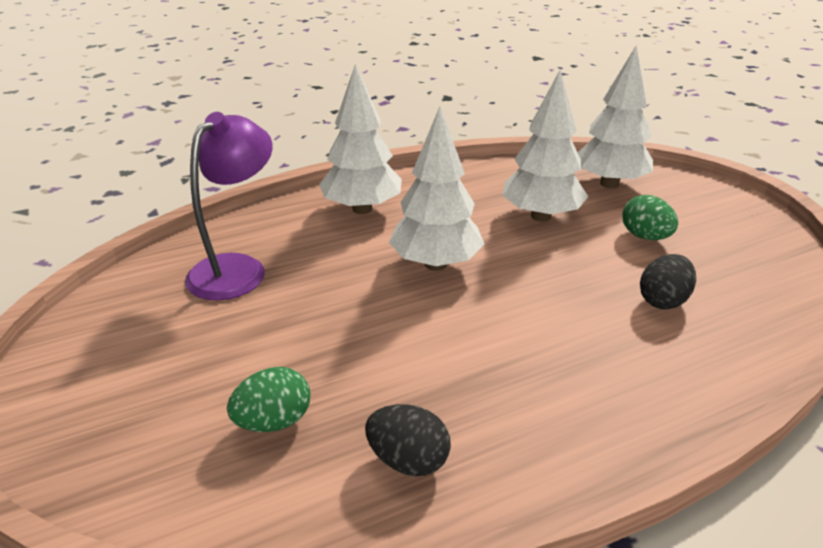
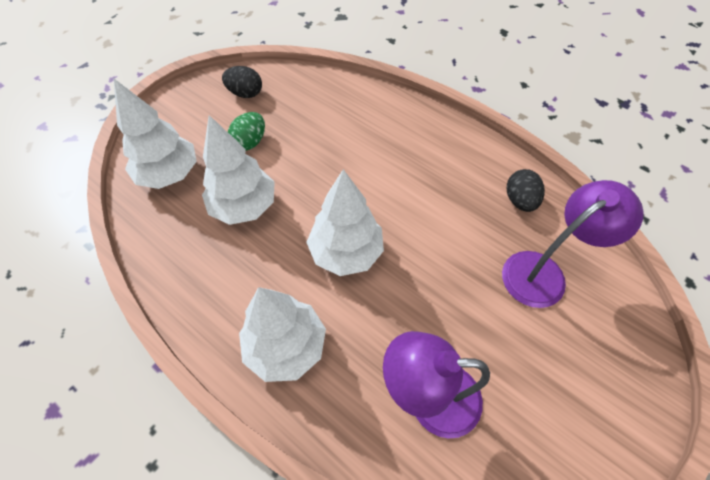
camera: 115 degrees left, 25 degrees up
green egg [227,367,310,432] -> purple lamp [502,180,644,308]
black egg [640,254,696,310] -> black egg moved to [222,66,262,98]

